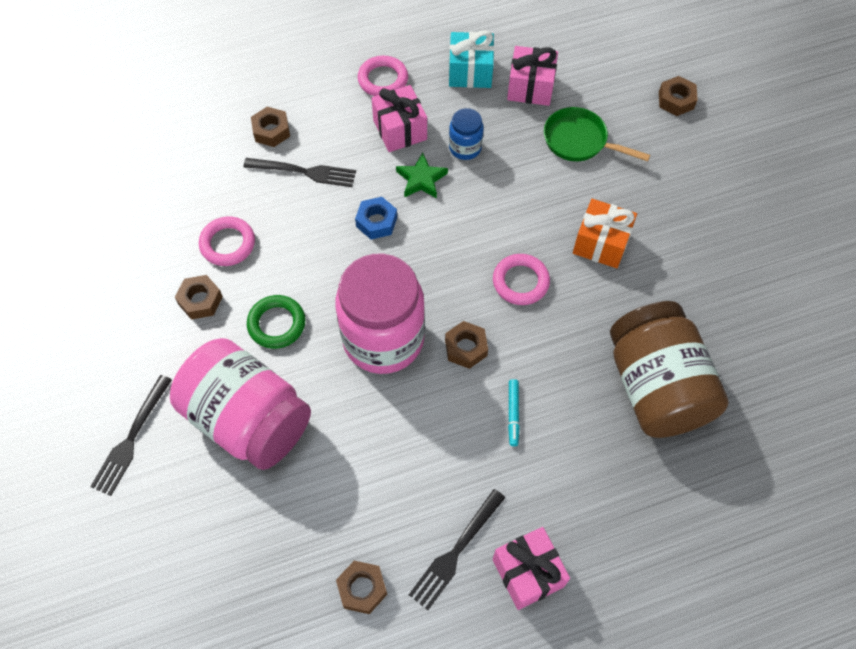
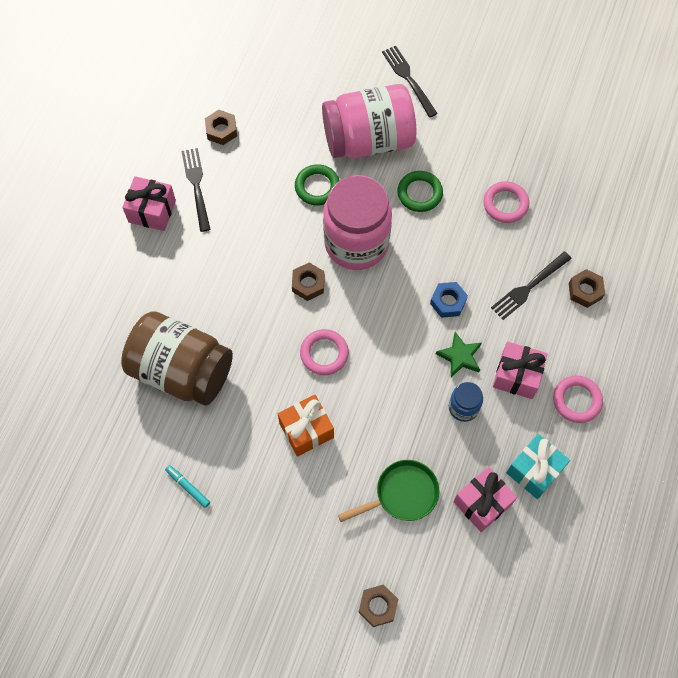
camera: 130 degrees right, 5 degrees up
brown nut [175,275,223,320] -> none
turquoise marker [508,379,520,447] -> turquoise marker moved to [165,465,210,508]
none -> green ring [295,164,340,206]

